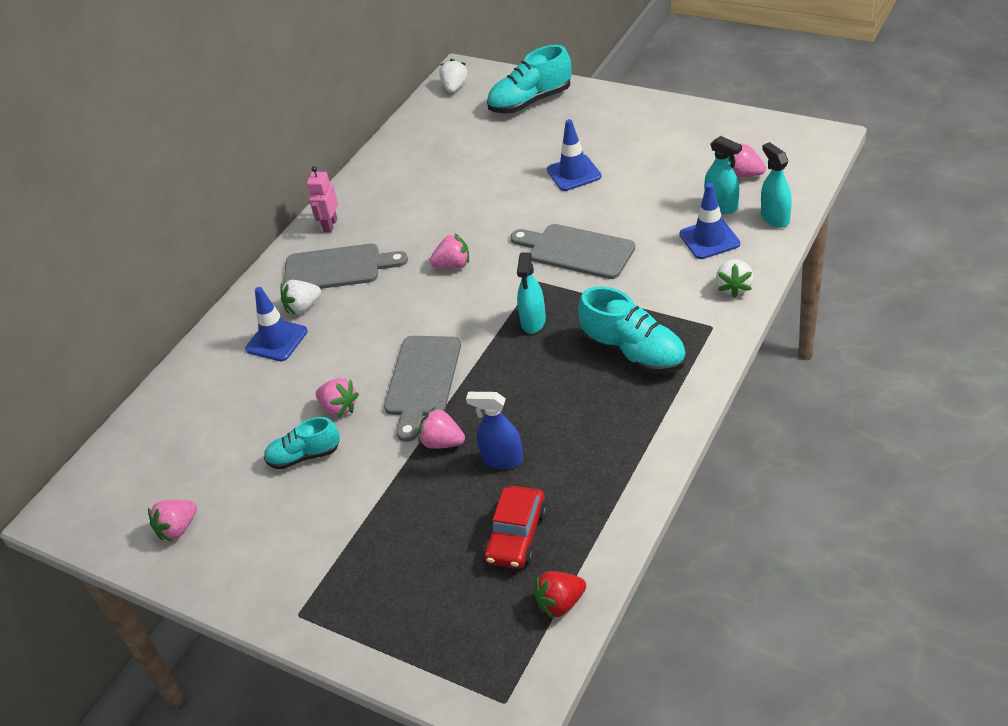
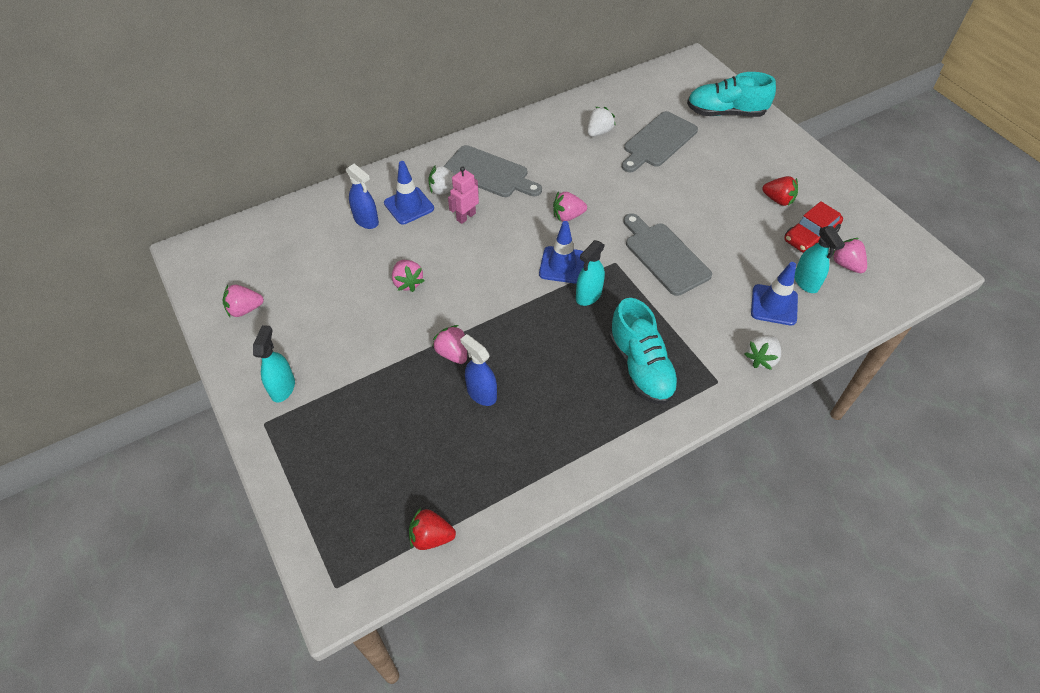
camera: 25 degrees right, 10 degrees up
turquoise shoe [264,417,340,470] -> none
pink robot [307,166,338,233] -> pink robot moved to [448,166,479,224]
grey cutting board [384,336,461,442] -> grey cutting board moved to [622,111,698,172]
pink strawberry [430,234,469,269] -> pink strawberry turned 150 degrees clockwise [553,191,587,221]
white strawberry [439,59,468,93] -> white strawberry moved to [587,107,616,137]
red car [484,486,547,569] -> red car moved to [784,201,843,253]
blue traffic cone [547,119,602,191] -> blue traffic cone moved to [539,221,584,284]
turquoise spray bottle [761,142,792,228] -> turquoise spray bottle moved to [253,325,295,403]
none -> blue spray bottle [346,163,379,229]
none -> red strawberry [762,176,798,206]

